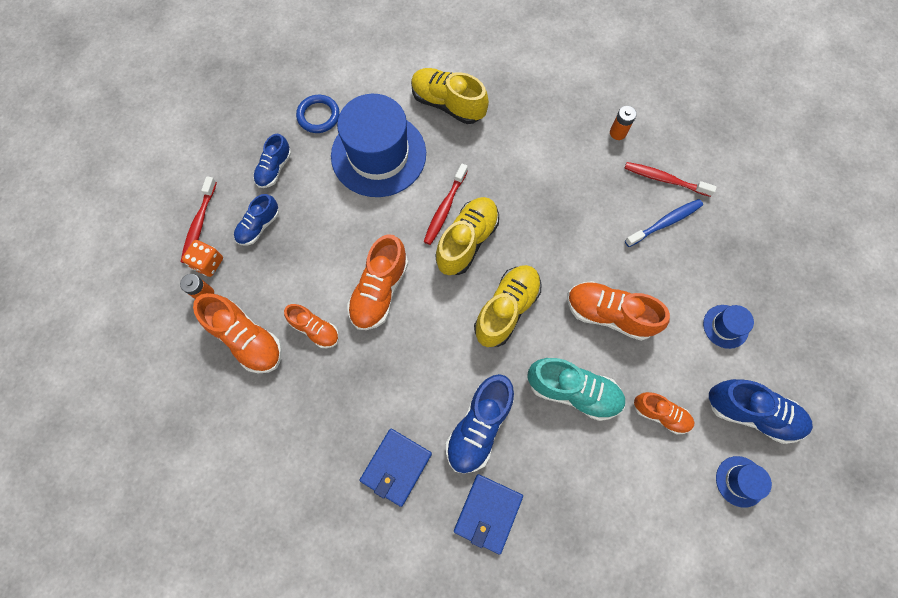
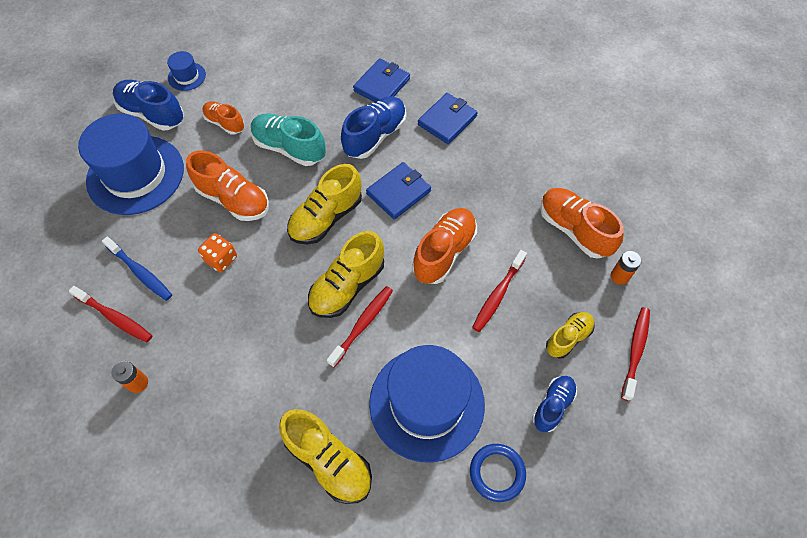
camera: 170 degrees left, 10 degrees down
orange dice [182,240,223,277] -> orange dice moved to [198,233,237,272]
blue shoe [234,194,279,245] -> yellow shoe [546,312,595,359]
orange shoe [284,304,339,348] -> none
blue toothbrush [625,199,703,247] -> blue toothbrush turned 120 degrees counterclockwise [102,237,172,301]
blue hat [703,305,754,349] -> blue hat [78,114,184,215], size x2.32
none -> blue wallet [366,162,431,219]
none -> red toothbrush [472,250,527,332]

